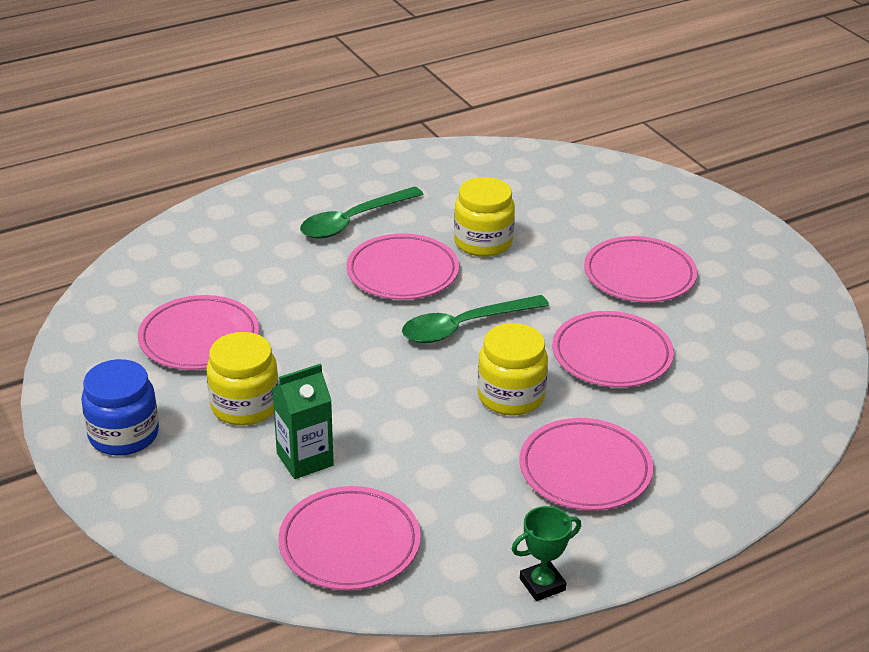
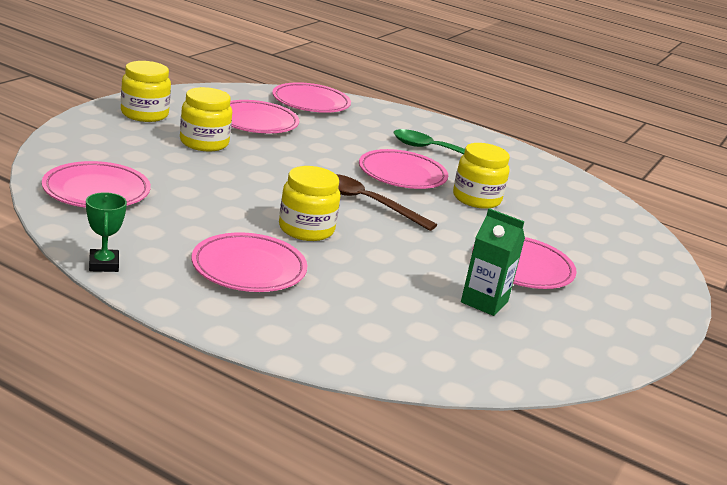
camera: 55 degrees right, 10 degrees down
blue jar [81,359,159,456] -> yellow jar [121,61,171,122]
green carton [272,364,334,479] -> green carton moved to [461,208,525,316]
green spoon [402,295,549,343] -> brown spoon [336,174,437,231]
green trophy [511,506,581,601] -> green trophy turned 45 degrees clockwise [86,192,127,272]
pink plate [552,311,674,387] -> pink plate moved to [272,82,351,113]

